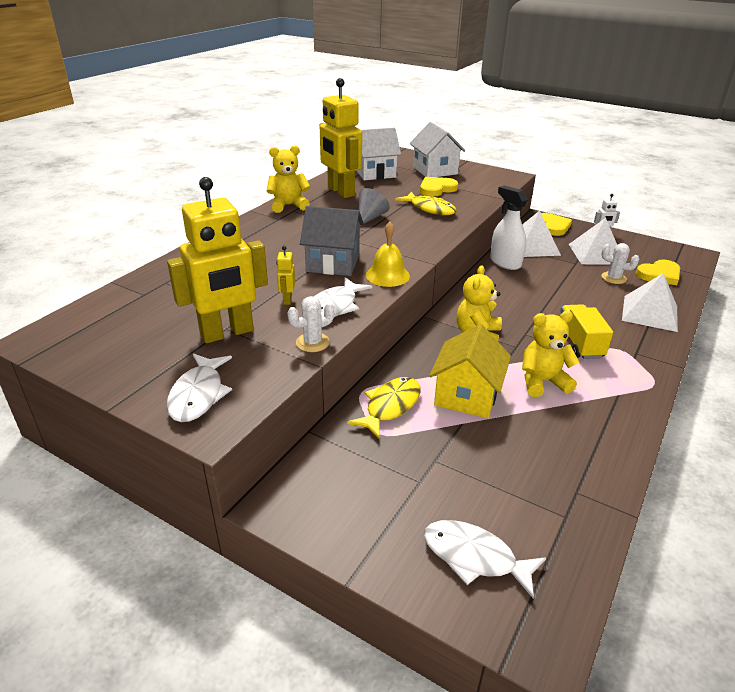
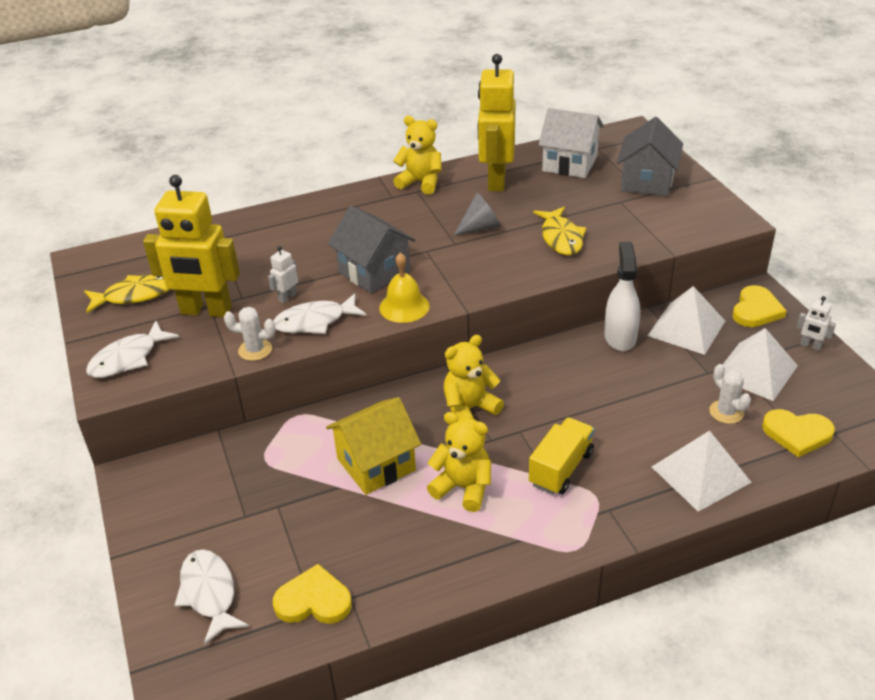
camera: 40 degrees right, 5 degrees up
yellow robot [276,246,295,305] -> white robot [268,246,298,303]
yellow fish [347,377,421,440] -> yellow fish moved to [84,275,170,313]
white house [410,122,465,177] -> grey house [617,117,683,196]
yellow heart [420,177,458,197] -> yellow heart moved to [273,564,352,624]

